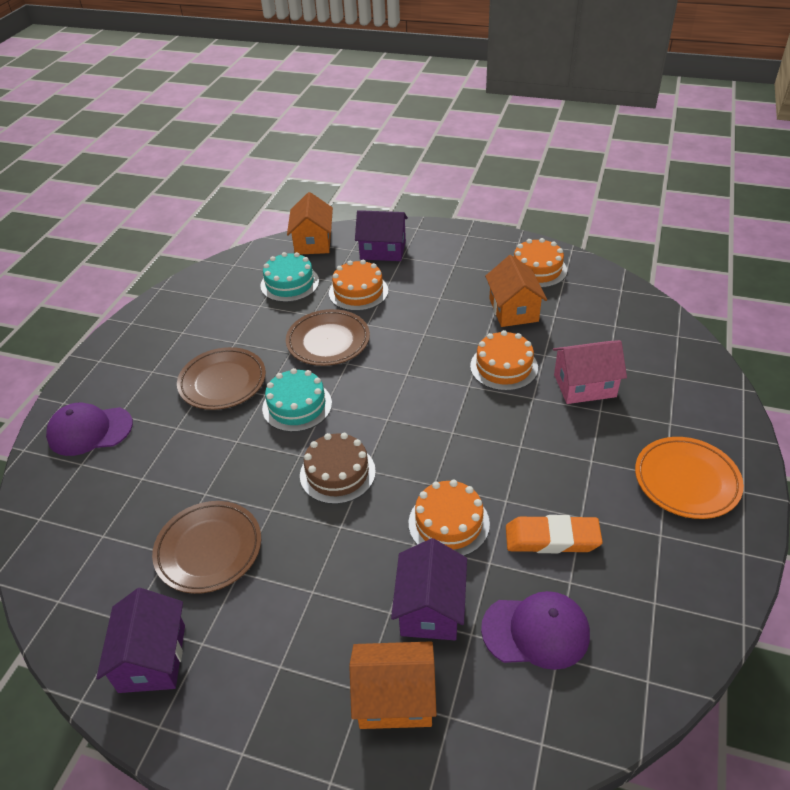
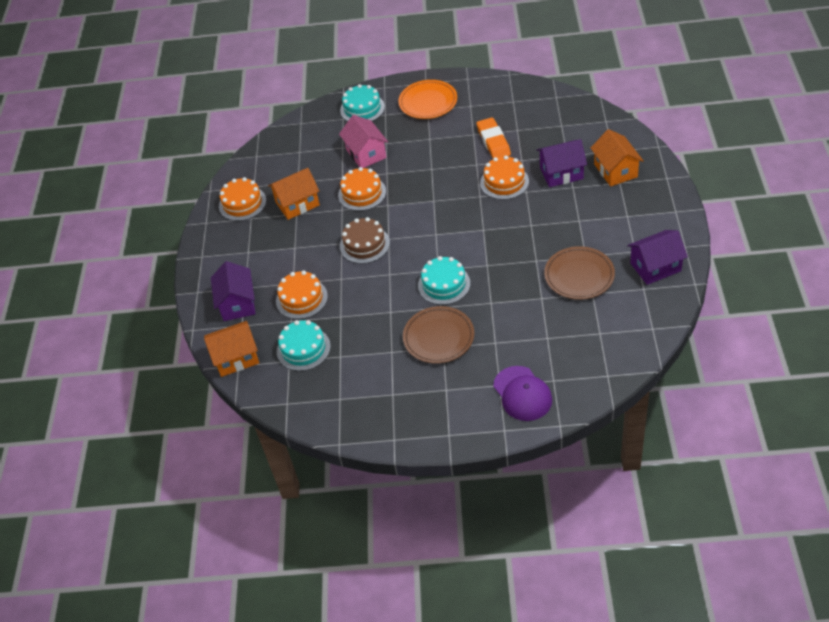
camera: 105 degrees left, 5 degrees up
brown plate [286,309,370,366] -> none
brown cake [300,433,376,504] -> brown cake moved to [340,217,390,264]
purple cap [481,591,590,670] -> none
none -> turquoise cake [340,84,385,121]

